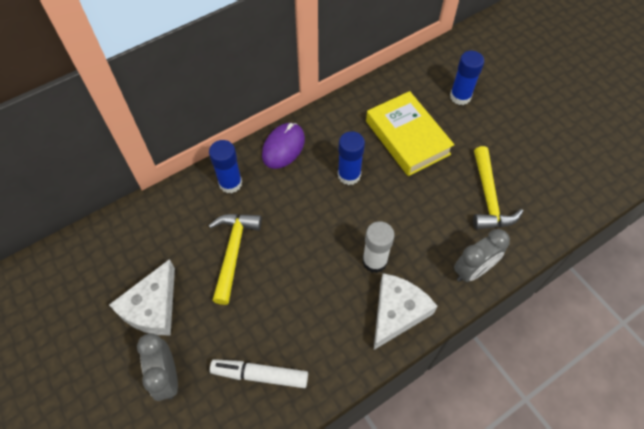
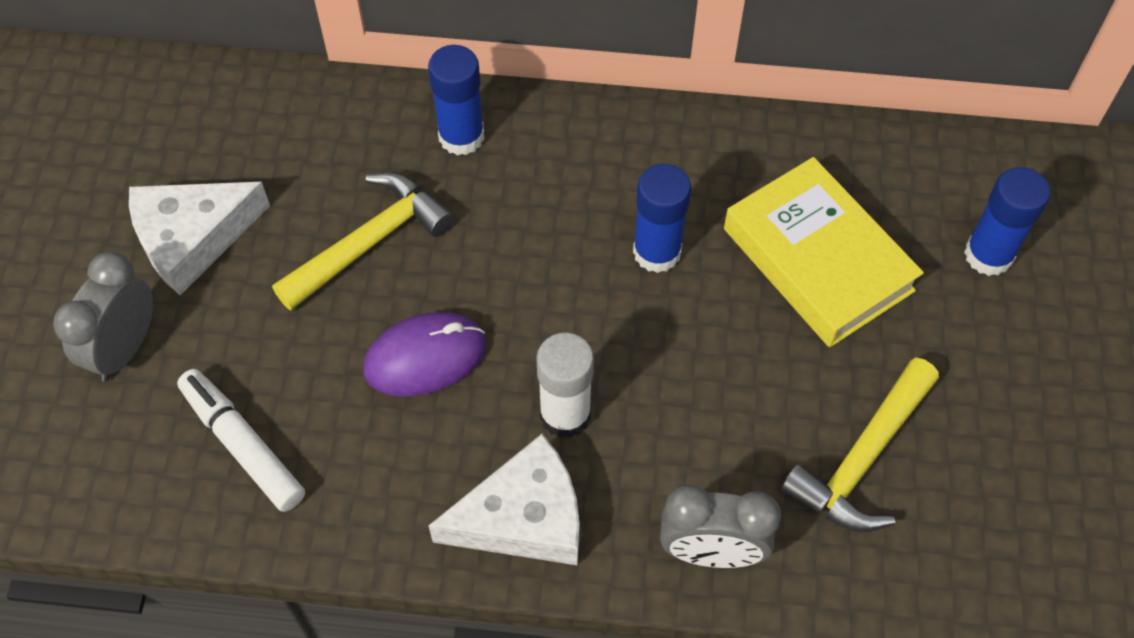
camera: 40 degrees right, 0 degrees up
purple mouse [262,123,305,169] -> purple mouse moved to [363,312,486,397]
yellow book [366,91,454,176] -> yellow book turned 45 degrees counterclockwise [724,157,924,347]

